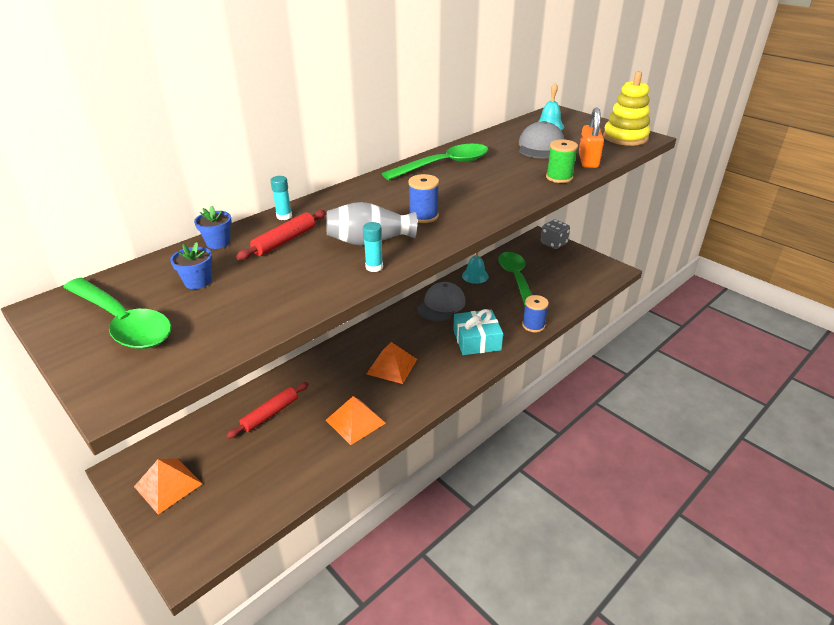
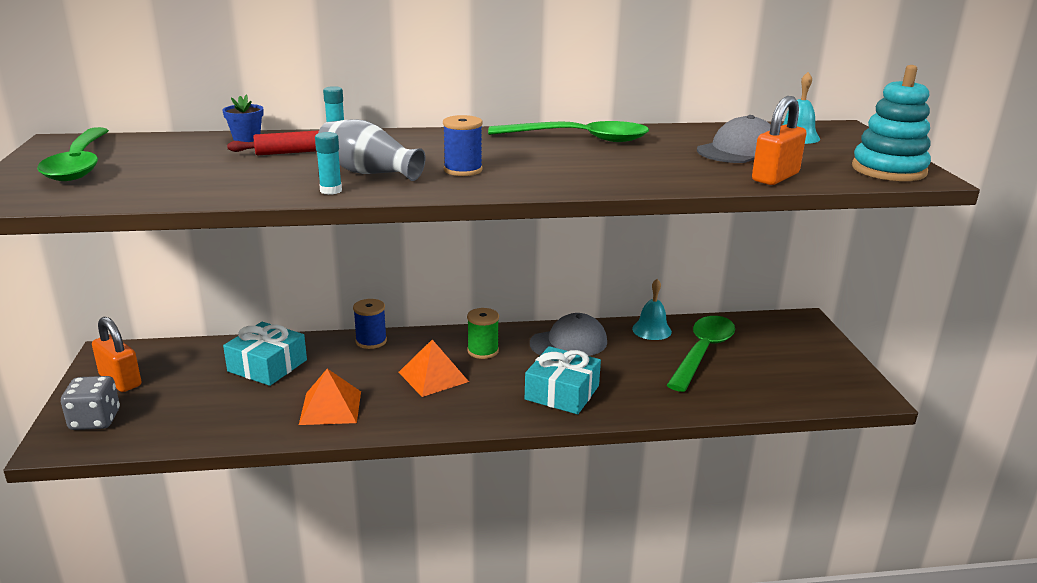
camera: 35 degrees right, 10 degrees down
orange pyramid [134,458,202,514] -> orange padlock [92,317,141,392]
blue flower pot [170,242,212,289] -> none
red rolling pin [226,382,309,439] -> turquoise gift [223,322,307,386]
blue spool [522,295,549,332] -> blue spool moved to [353,299,387,349]
grey dice [541,220,570,249] -> grey dice moved to [61,376,120,430]
green spool [546,139,578,183] -> green spool moved to [467,308,499,359]
yellow stacking toy [603,71,650,146] -> turquoise stacking toy [852,65,931,181]

